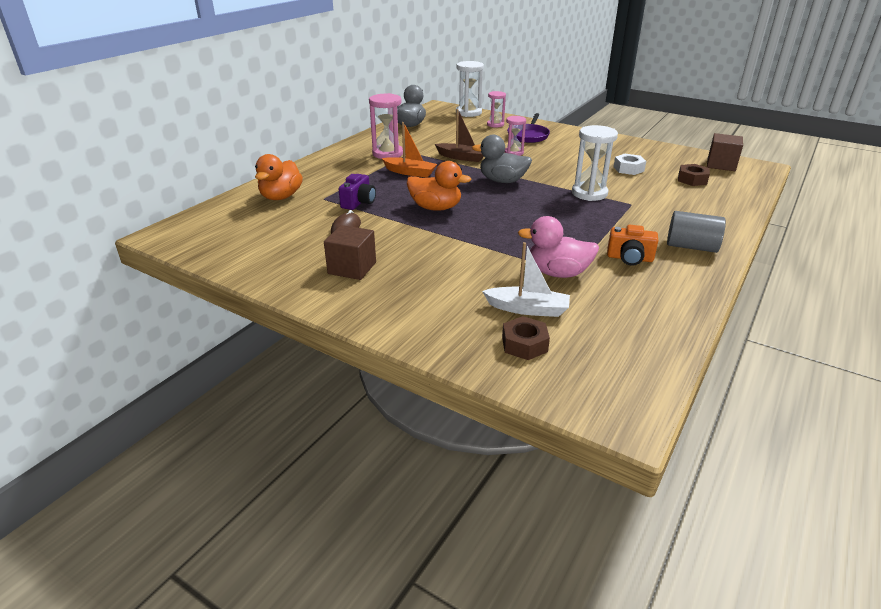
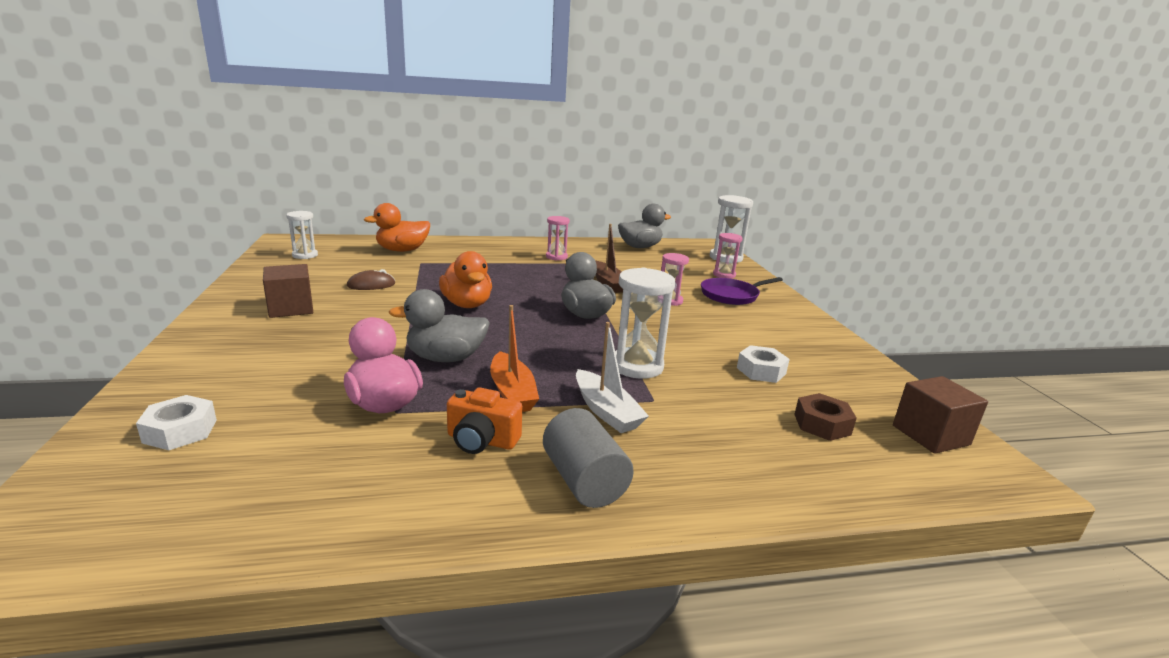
camera: 45 degrees right, 10 degrees down
purple camera [339,174,376,210] -> none
pink hourglass [369,93,403,159] -> pink hourglass [546,216,570,261], size x0.62
orange boat [382,122,437,178] -> orange boat moved to [490,305,539,412]
white boat [482,242,570,317] -> white boat moved to [576,322,649,433]
brown nut [502,316,550,360] -> white nut [136,395,217,450]
orange camera [607,225,658,266] -> orange camera turned 45 degrees counterclockwise [447,387,522,454]
none -> white hourglass [286,211,318,259]
none -> grey duck [389,289,490,362]

